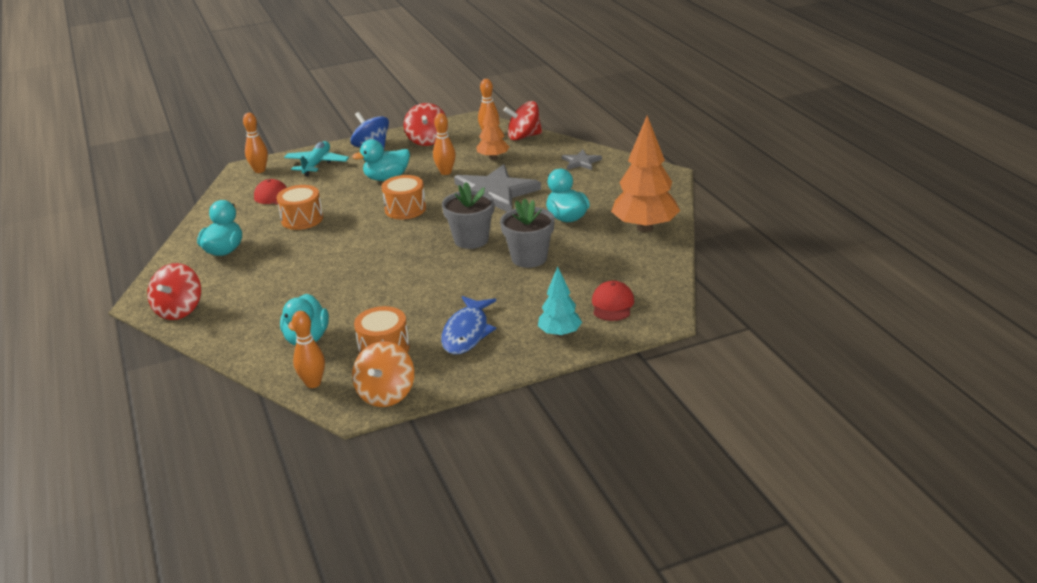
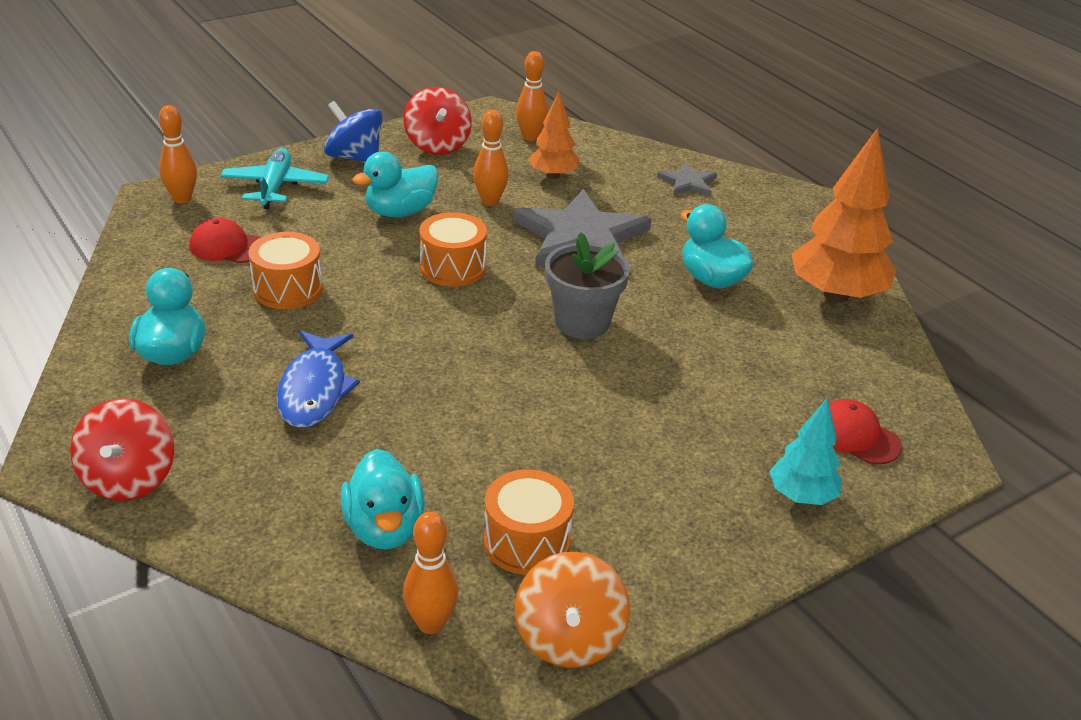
camera: 15 degrees left, 5 degrees up
blue fish [441,296,496,355] -> blue fish moved to [277,331,360,428]
grey flower pot [500,198,555,268] -> none
red spinning top [503,101,542,140] -> none
red cap [592,281,634,321] -> red cap turned 45 degrees counterclockwise [829,399,902,465]

